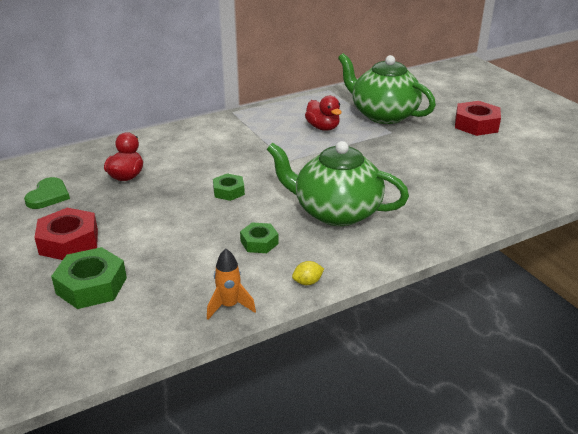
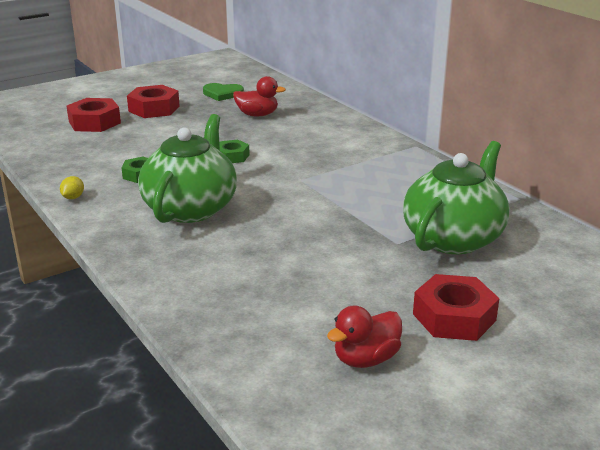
camera: 85 degrees right, 5 degrees down
green nut [51,247,127,309] -> red nut [67,98,121,132]
orange rocket [207,249,256,320] -> none
yellow lemon [292,261,324,285] -> yellow lemon turned 45 degrees clockwise [60,176,84,199]
red duck [305,96,342,131] -> red duck moved to [327,305,402,368]

